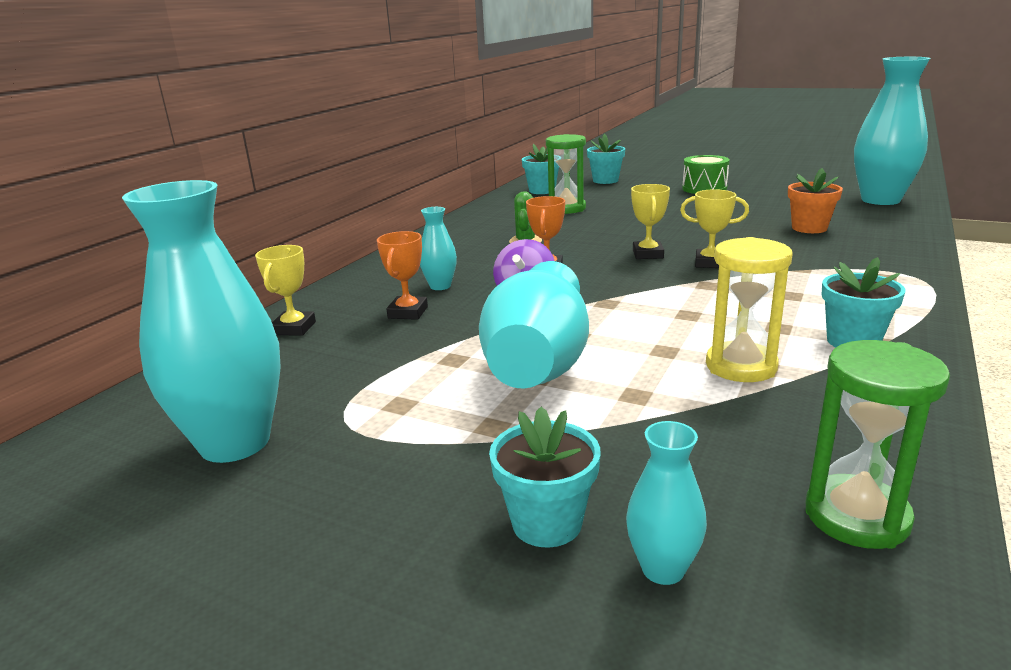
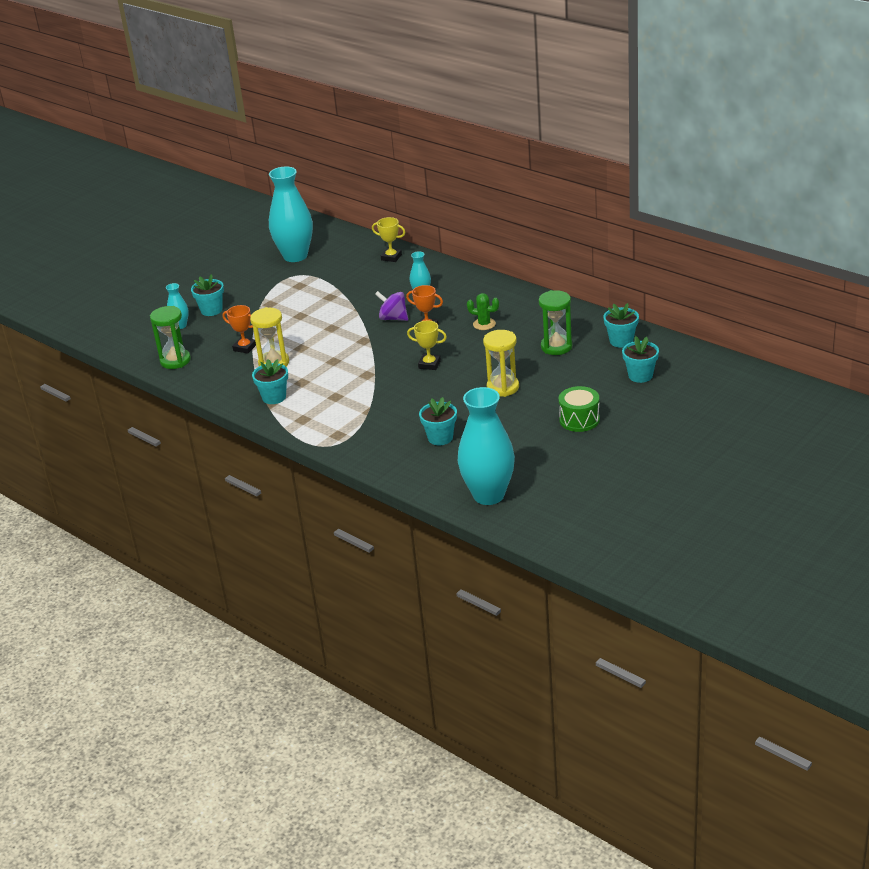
camera: 105 degrees right, 10 degrees up
orange trophy [377,231,428,320] -> orange trophy moved to [223,305,256,354]
turquoise vase [479,261,589,388] -> none
yellow trophy [680,189,749,268] -> none
orange flower pot [788,168,843,233] -> turquoise flower pot [419,397,457,445]
none -> yellow hourglass [483,330,519,397]

